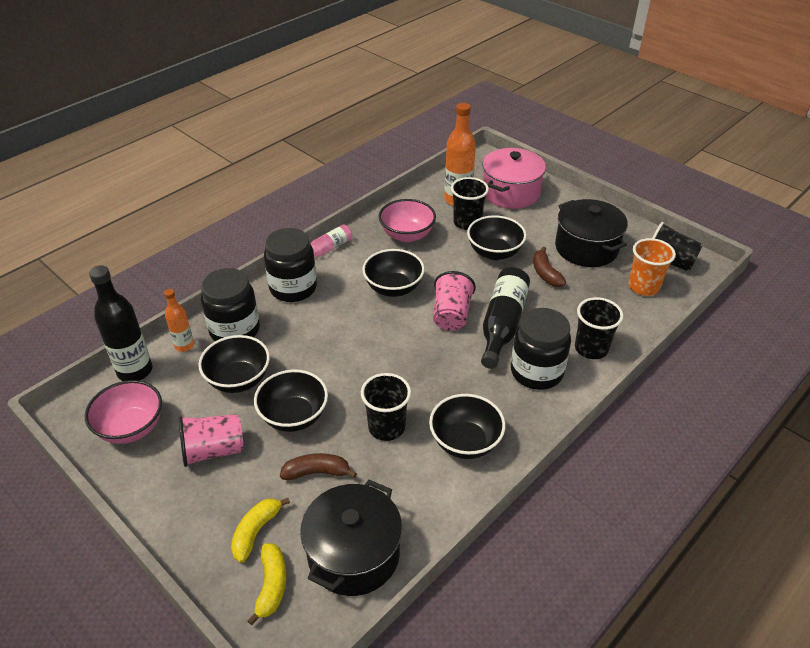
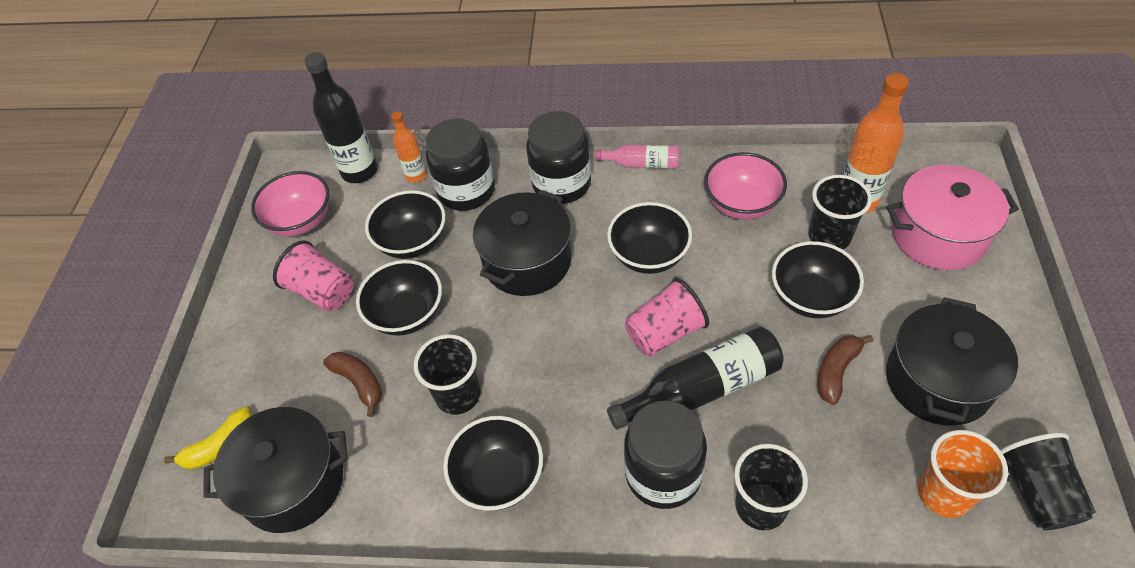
camera: 55 degrees right, 10 degrees up
yellow banana [231,498,290,563] -> none
none -> black pot [473,190,571,296]

